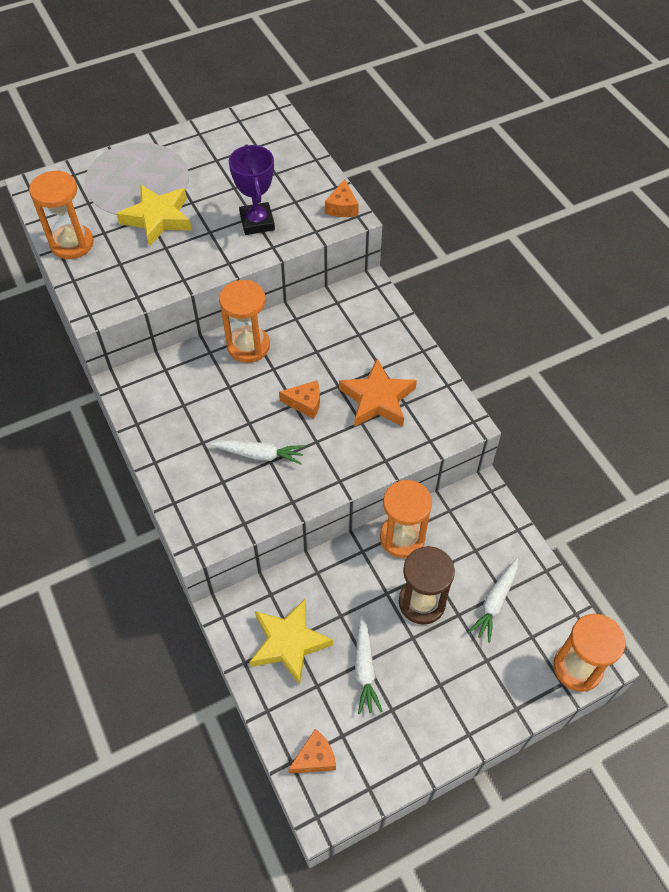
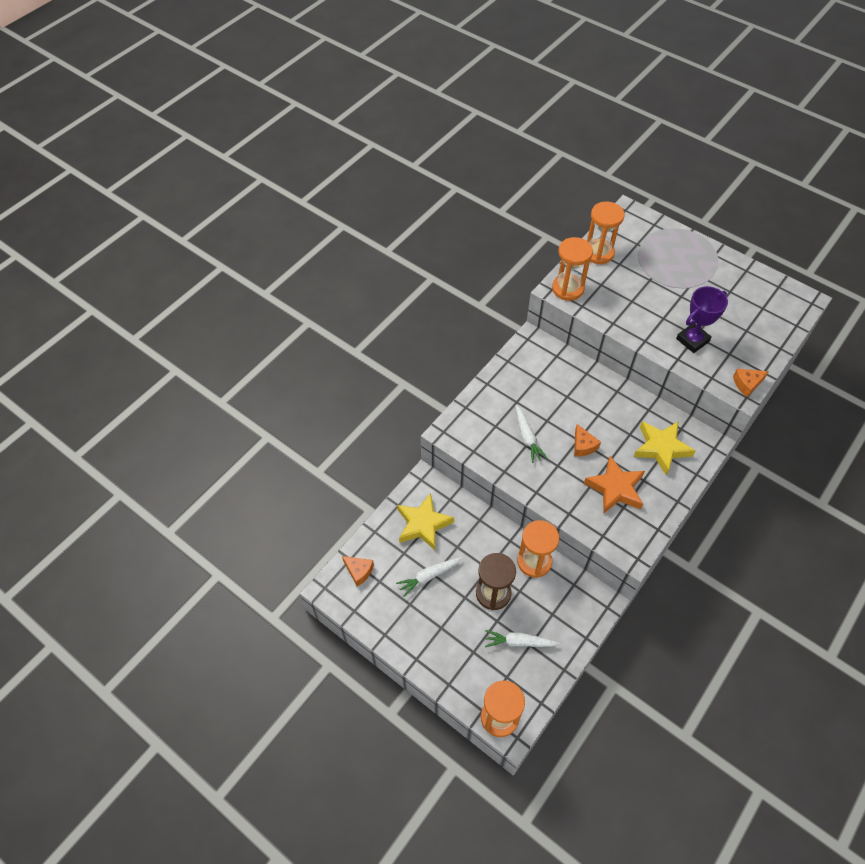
camera: 65 degrees right, 0 degrees up
yellow star [116,184,192,247] -> yellow star moved to [633,421,695,475]
orange hourglass [219,280,270,363] -> orange hourglass moved to [552,237,593,301]

